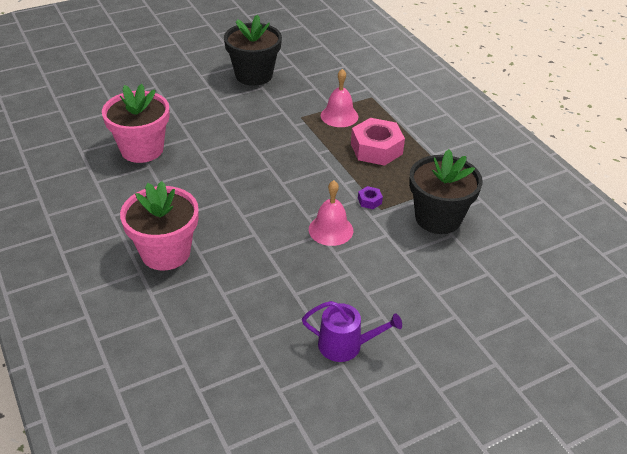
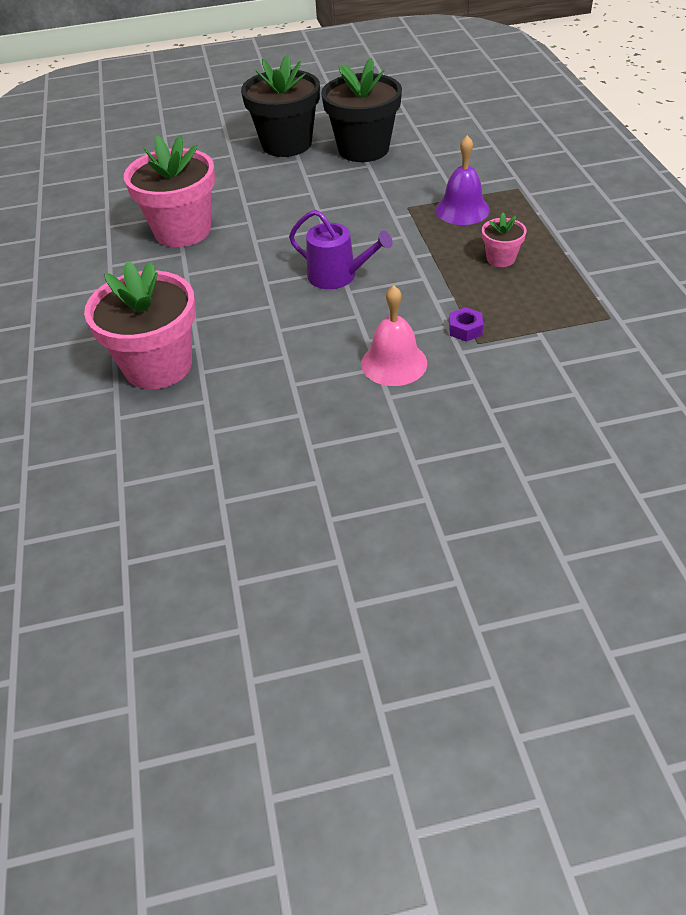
camera: 20 degrees right, 5 degrees up
purple watering can [302,301,402,362] -> purple watering can moved to [289,210,393,289]
pink bell [321,69,358,127] -> purple bell [435,135,490,225]
pink nut [351,118,405,166] -> pink flower pot [482,213,527,267]
black flower pot [409,149,483,234] -> black flower pot moved to [241,55,320,157]

